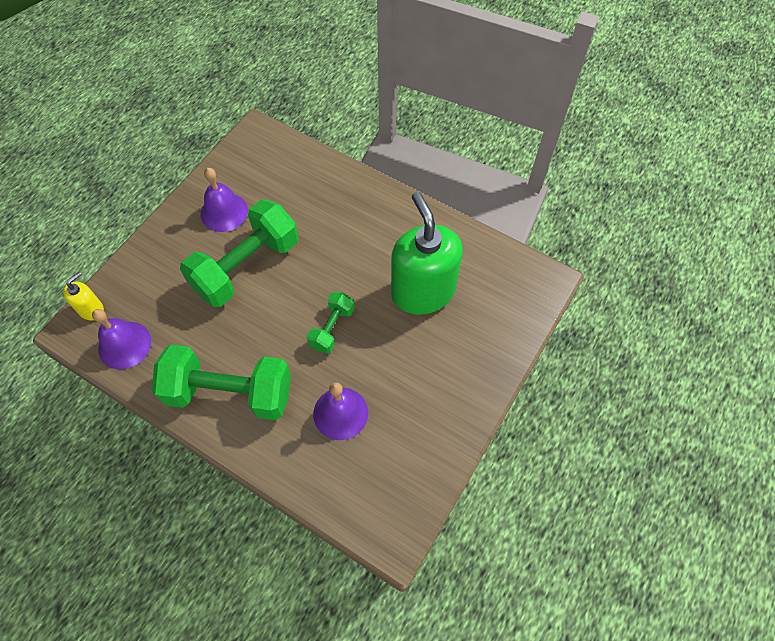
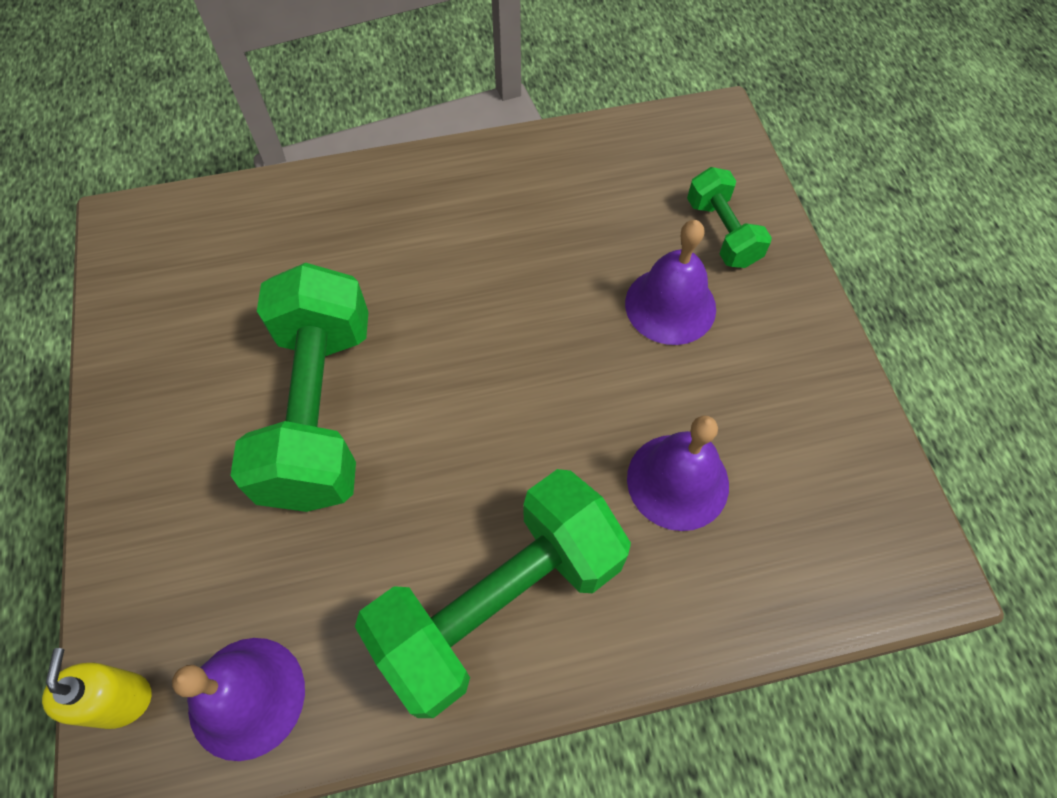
camera: 45 degrees left, 0 degrees up
purple bell [201,168,248,232] -> purple bell moved to [625,220,716,345]
green dumbbell [306,292,355,353] -> green dumbbell moved to [687,167,772,268]
green soap dispenser [391,192,462,315] -> none

